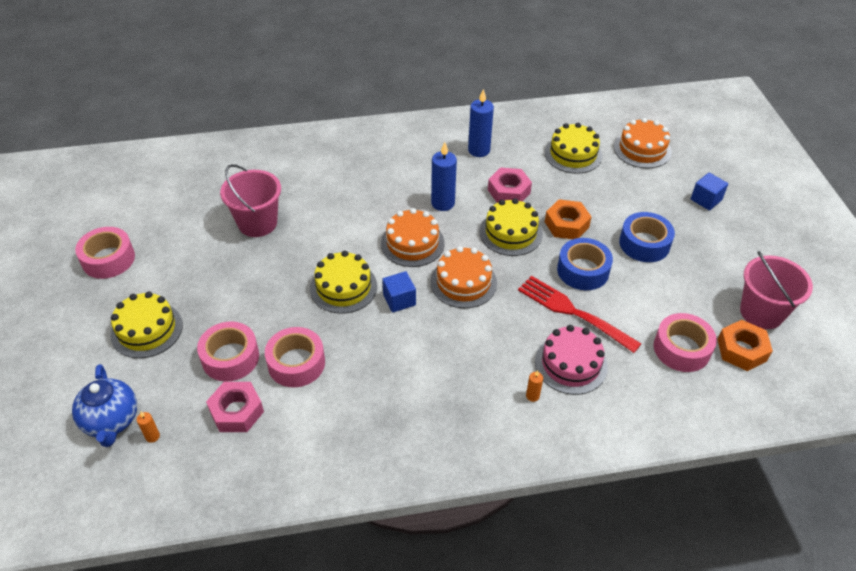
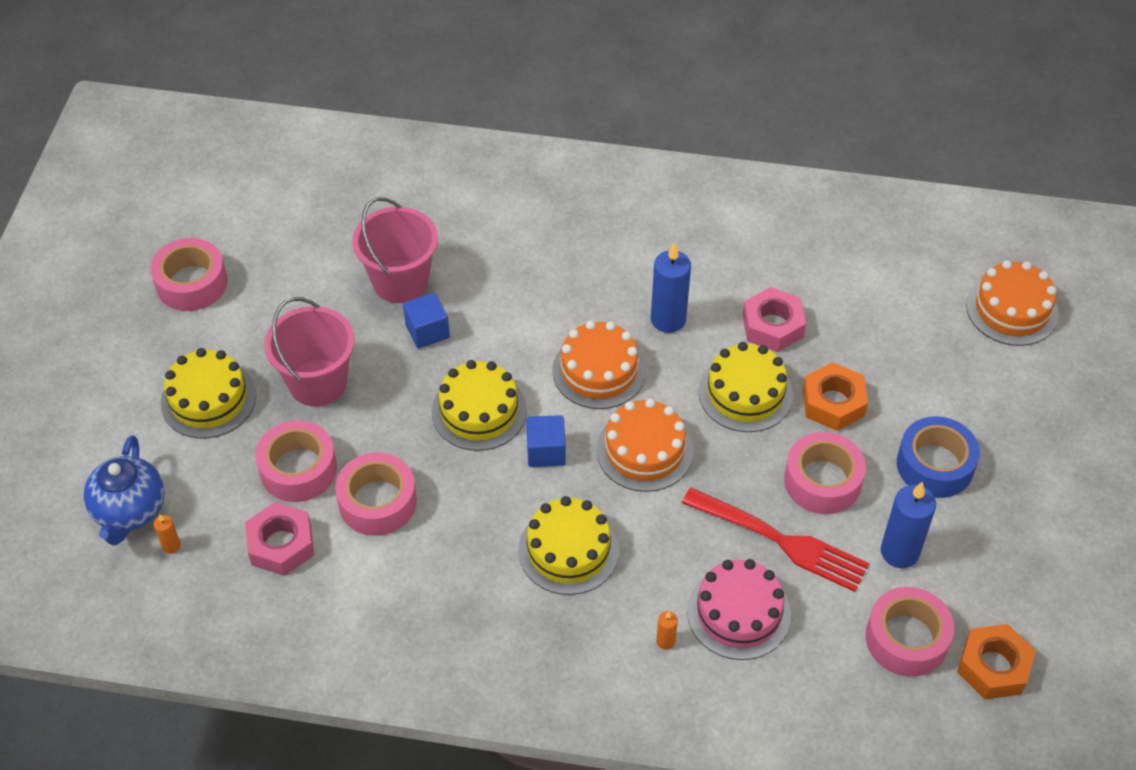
camera: 20 degrees right, 5 degrees up
blue candle [468,89,494,157] -> blue candle moved to [881,482,936,568]
red fork [518,276,641,353] -> red fork turned 150 degrees clockwise [682,488,869,592]
yellow cake [545,123,602,174] -> yellow cake moved to [518,496,619,595]
blue tape [557,238,613,290] -> pink tape [784,432,866,514]
blue cube [691,173,728,210] -> blue cube moved to [403,293,450,349]
pink bucket [740,251,813,329] -> pink bucket moved to [264,297,355,407]

